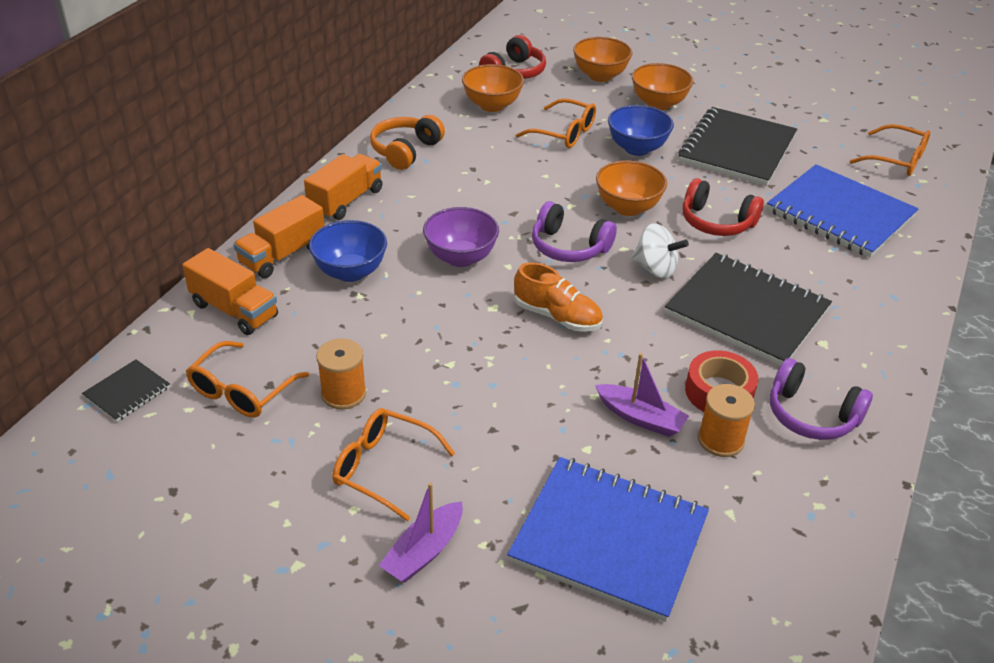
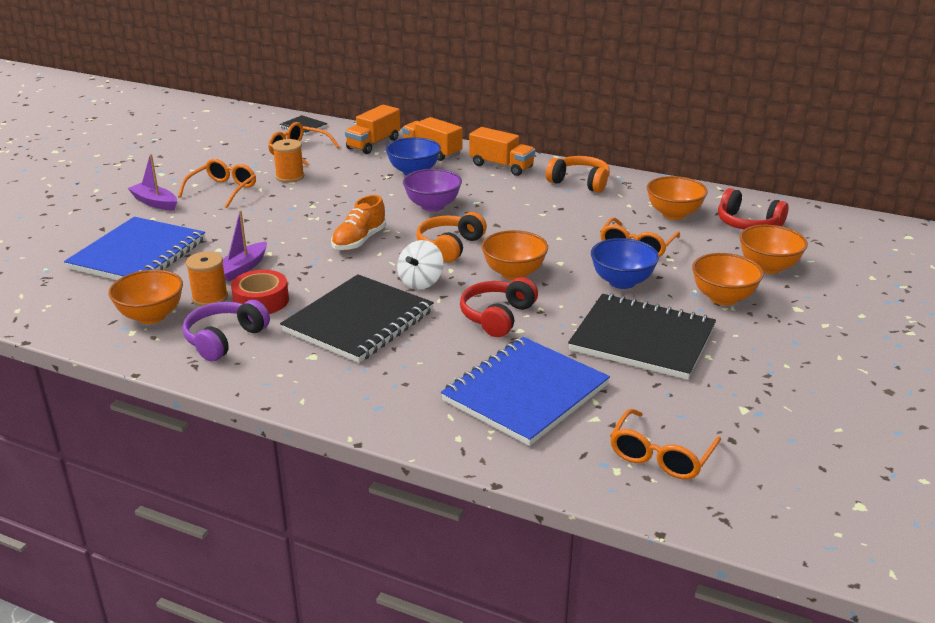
camera: 90 degrees right, 10 degrees down
purple headphones [532,201,617,262] -> orange headphones [416,212,487,262]
none -> orange bowl [108,270,183,324]

